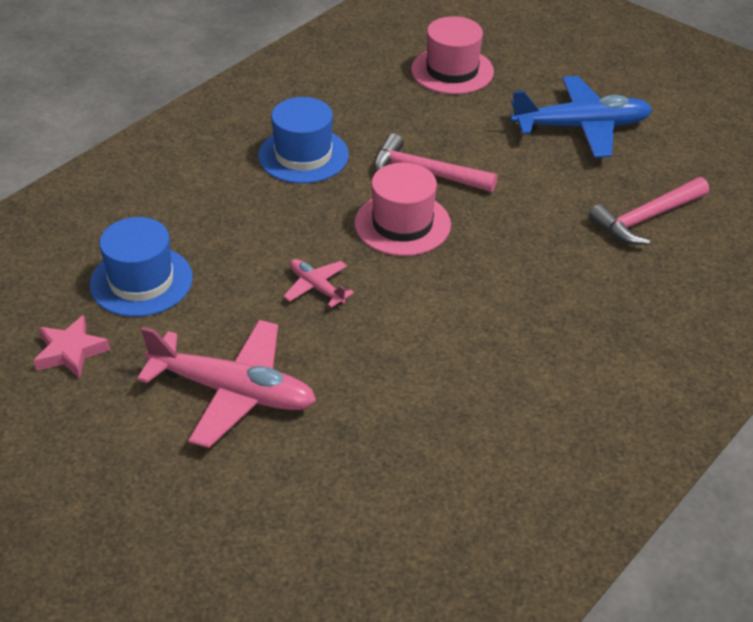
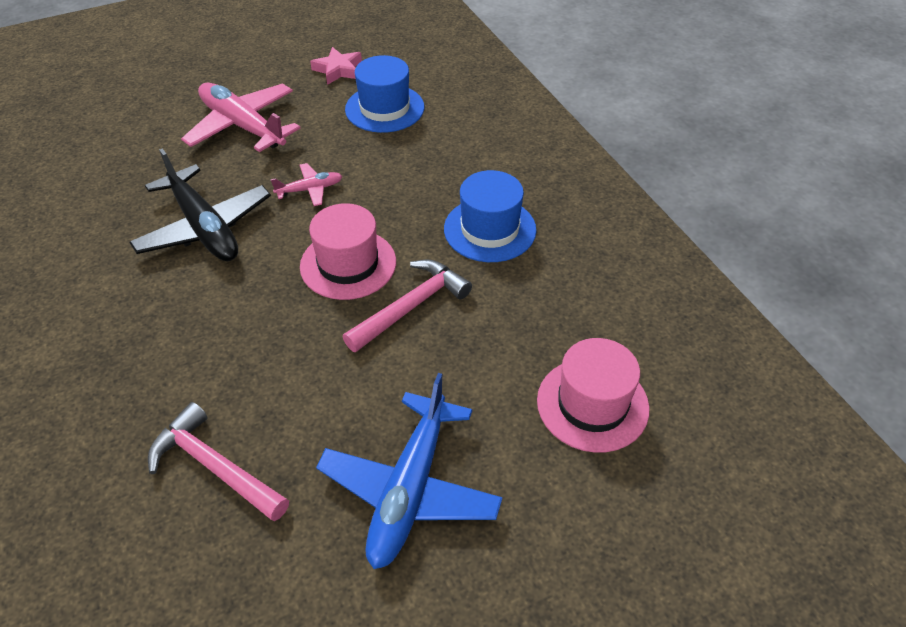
camera: 115 degrees right, 5 degrees up
pink plane [137,320,316,448] -> pink plane turned 90 degrees clockwise [181,83,300,152]
pink hammer [589,177,709,245] -> pink hammer turned 45 degrees counterclockwise [148,402,289,521]
none -> black plane [129,149,271,261]

